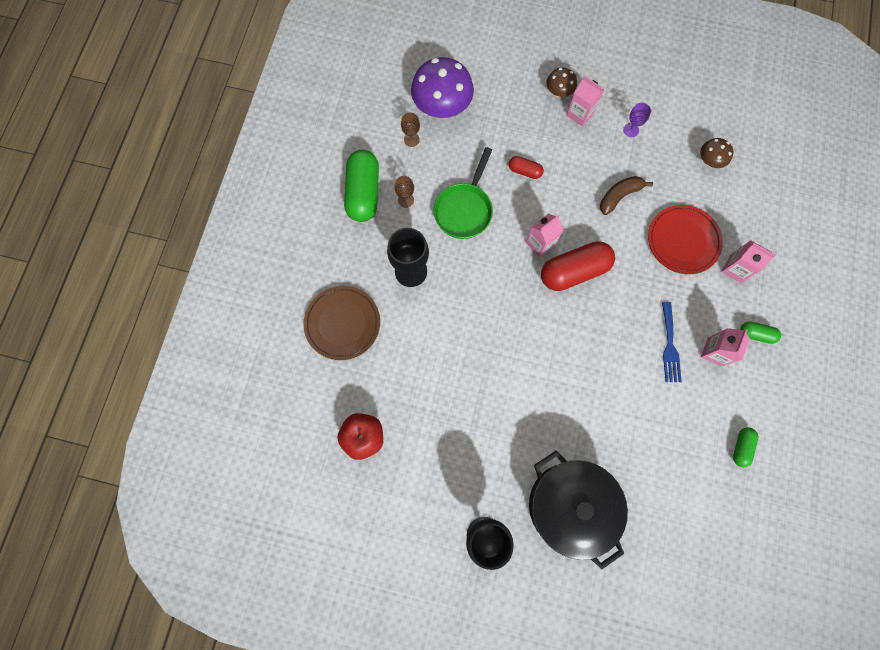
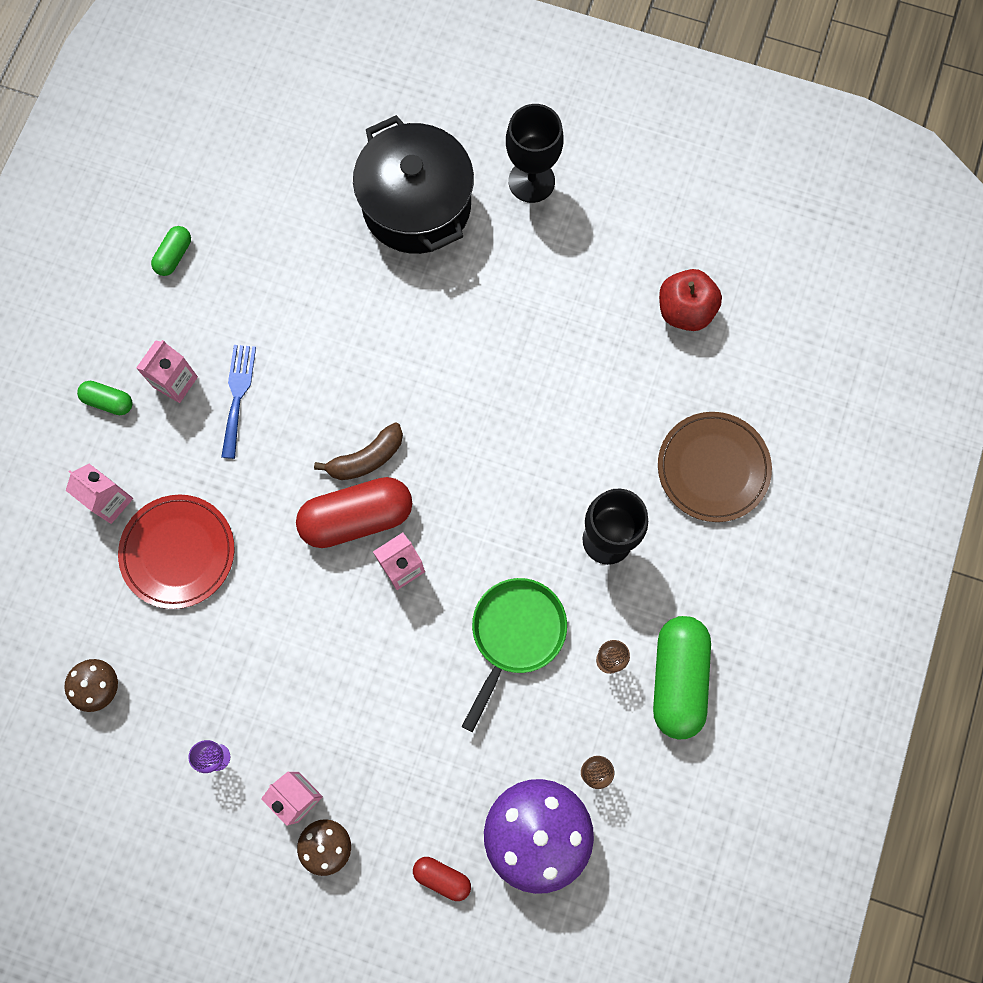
camera: 175 degrees left, 0 degrees up
red capsule [509,156,544,179] -> red capsule moved to [413,857,471,901]
brown banana [600,176,653,215] -> brown banana moved to [314,422,403,480]

